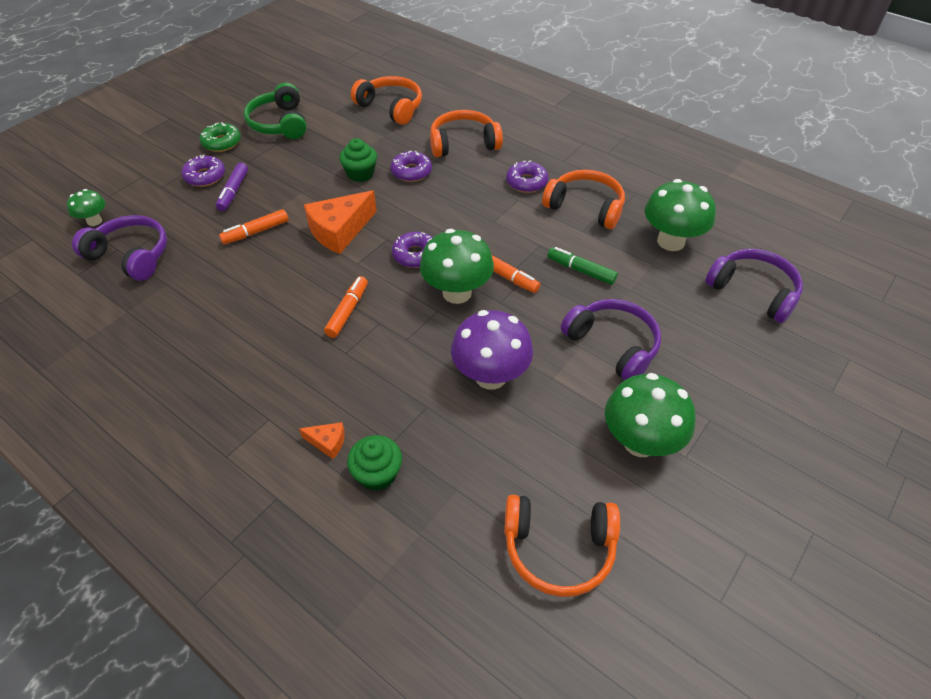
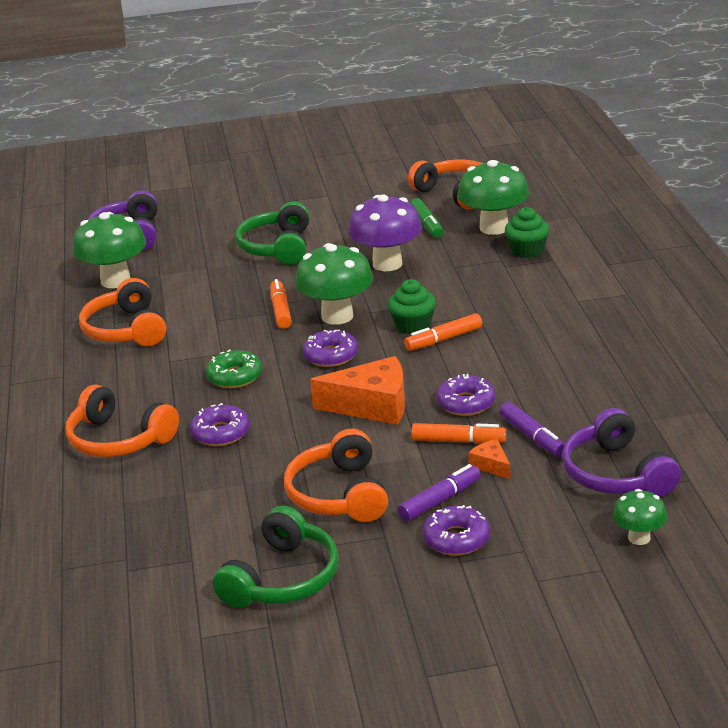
camera: 135 degrees left, 20 degrees down
green donut [200,122,241,152] -> green donut moved to [206,349,262,388]
orange cheese [299,422,345,459] -> orange cheese moved to [468,439,511,479]
green cupcake [339,138,377,182] -> green cupcake moved to [388,279,436,334]
orange headphones [351,76,422,125] -> orange headphones moved to [284,429,388,522]
purple donut [506,160,548,193] -> purple donut moved to [436,374,495,416]
green marker [547,247,618,285] -> green marker moved to [410,198,443,238]
purple headphones [561,299,661,381] -> green headphones [235,201,309,265]
green mushroom [605,373,695,457] -> green mushroom moved to [457,160,529,235]
none -> purple marker [499,402,565,457]

